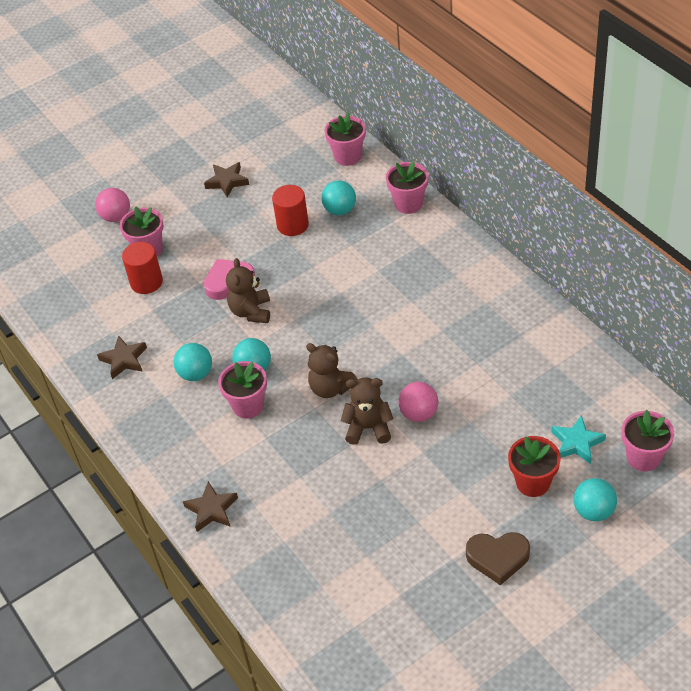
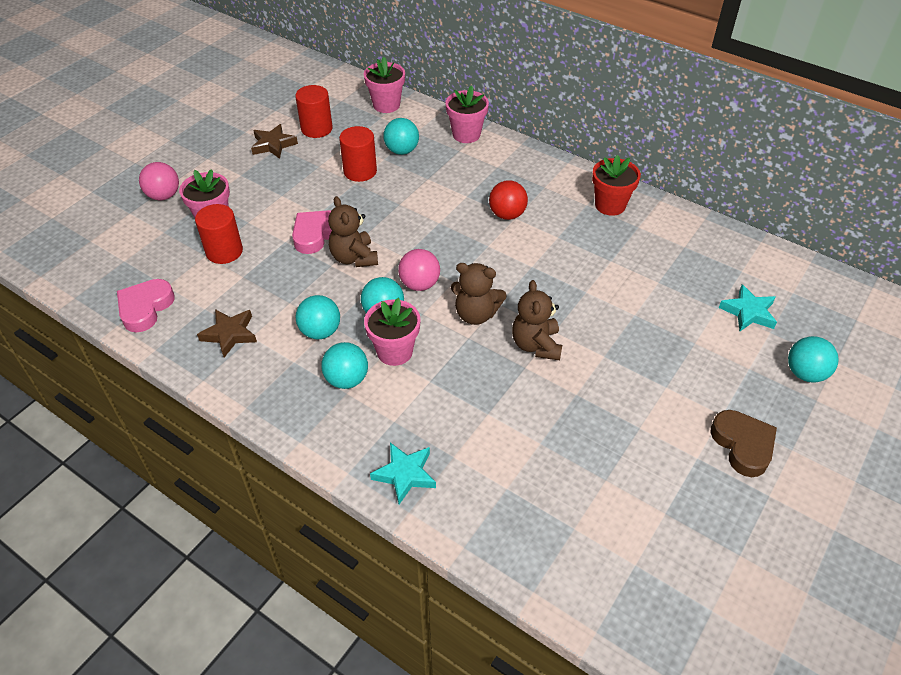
camera: 25 degrees left, 0 degrees up
brown star [183,481,238,532] -> turquoise star [370,442,436,504]
brown teddy bear [341,377,394,445] -> brown teddy bear turned 75 degrees counterclockwise [512,280,562,360]
pink ball [398,382,438,422] -> pink ball moved to [398,249,440,291]
brown heart [466,532,530,585] -> brown heart turned 90 degrees counterclockwise [710,410,777,477]
red flower pot [508,436,561,497] -> red flower pot moved to [592,155,641,216]
pink flower pot [622,410,674,472] -> none
none -> pink heart [117,279,175,333]
none -> red cylinder [295,85,333,138]
none -> turquoise ball [321,342,368,389]
none -> red ball [489,180,528,220]

